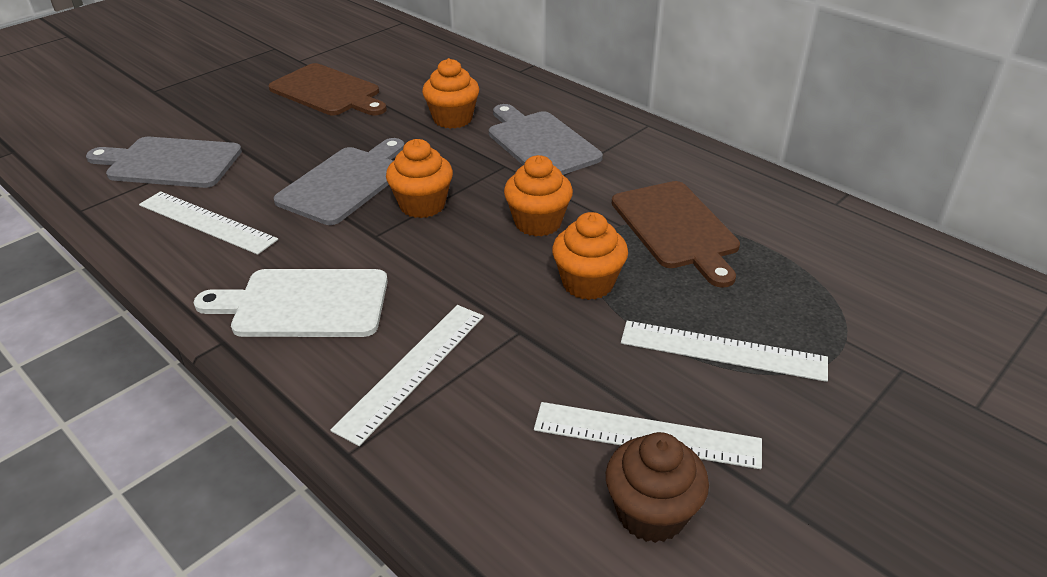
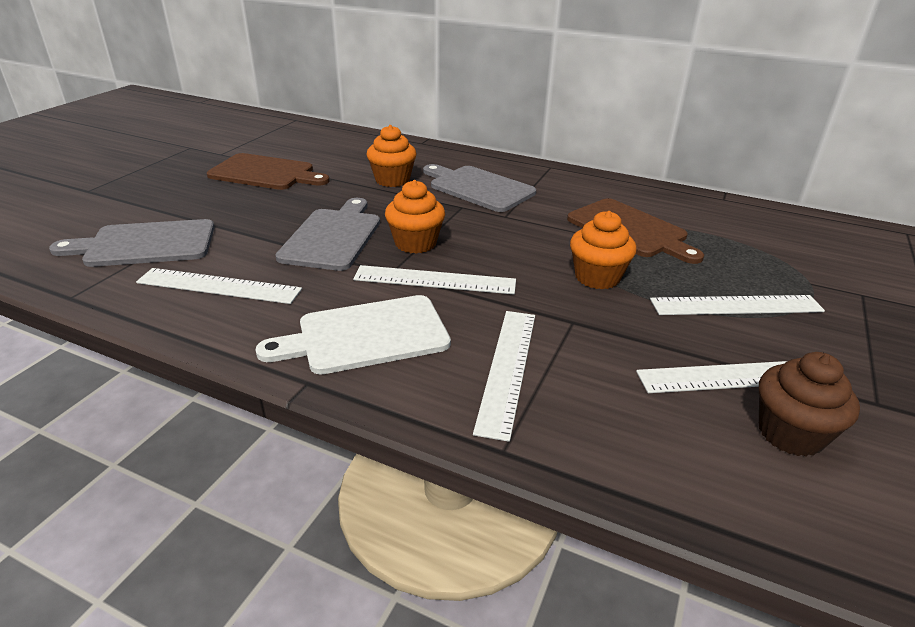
camera: 20 degrees left, 5 degrees down
orange cupcake [504,155,573,237] -> none
none -> white ruler [353,265,516,294]

